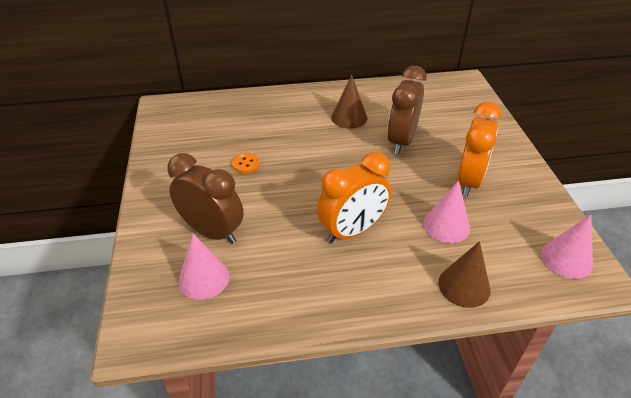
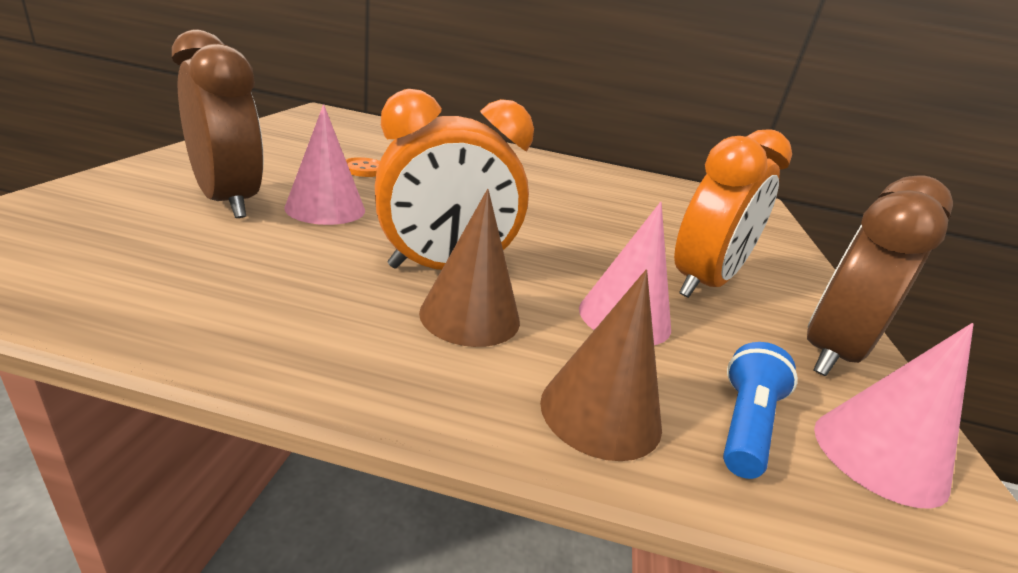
camera: 15 degrees right, 15 degrees down
pink cone [179,234,230,300] -> pink cone moved to [284,104,365,225]
brown cone [331,75,367,129] -> brown cone moved to [419,189,520,347]
brown clock [387,66,427,154] -> brown clock moved to [807,175,953,376]
none -> blue flashlight [723,342,798,479]

